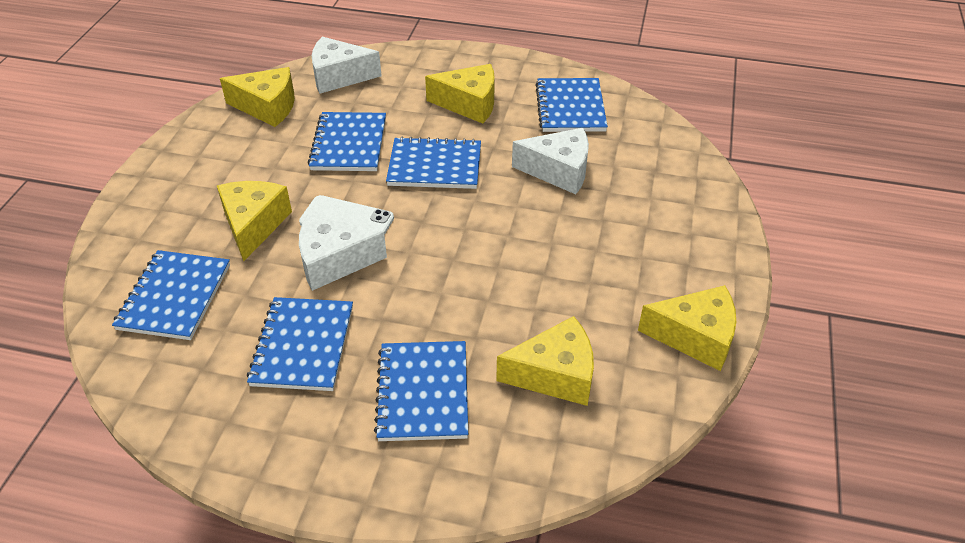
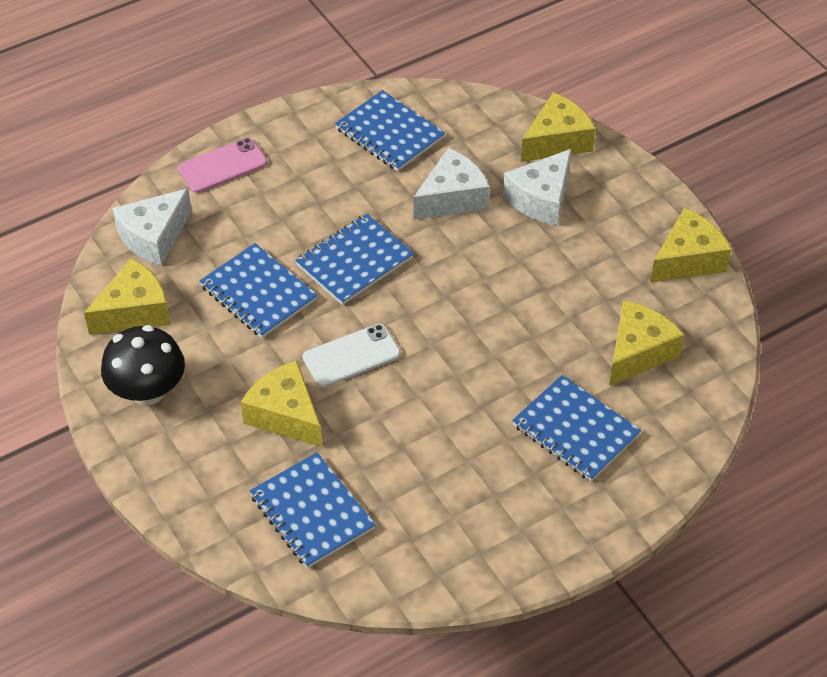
camera: 45 degrees left, 5 degrees up
blue notebook [247,297,353,391] -> none
white cheese [299,214,387,291] -> white cheese moved to [503,149,571,226]
yellow cheese [425,64,495,124] -> yellow cheese moved to [521,92,596,162]
none -> black mushroom [101,325,185,405]
none -> pink phone [178,138,267,193]

